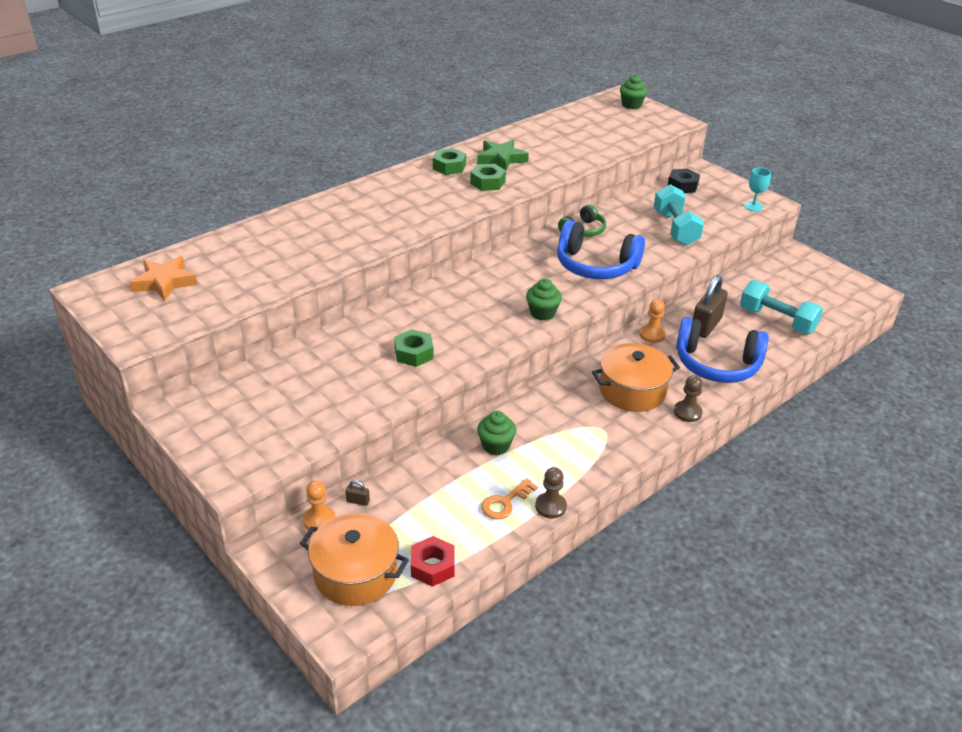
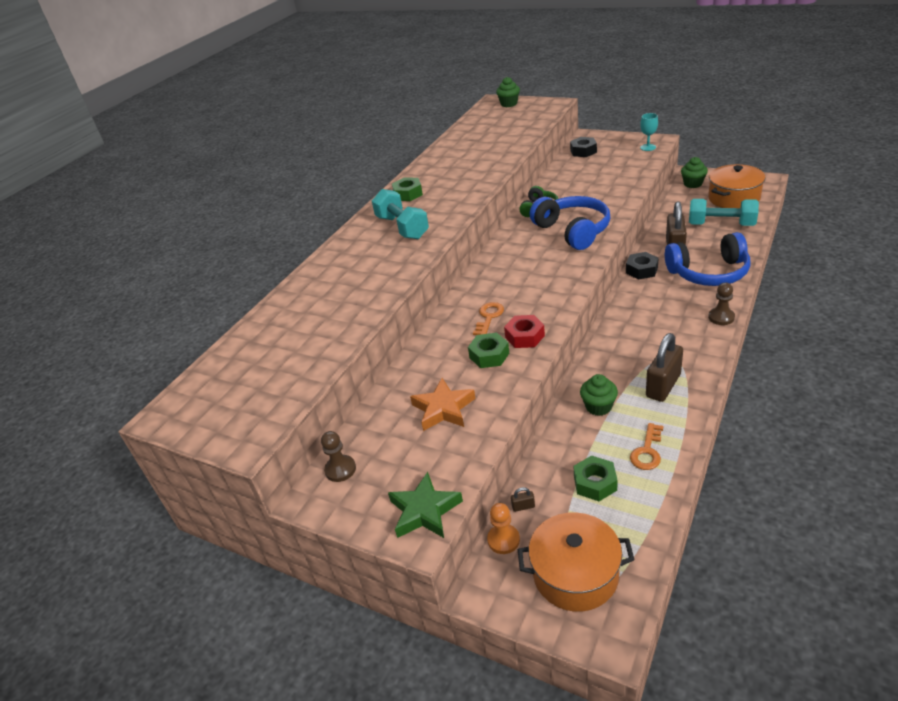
camera: 15 degrees left, 0 degrees up
orange star [129,256,197,301] -> orange star moved to [410,378,476,431]
red nut [411,536,455,587] -> red nut moved to [504,315,545,348]
green nut [470,164,506,191] -> green nut moved to [574,455,618,501]
green star [477,140,529,170] -> green star moved to [388,472,463,538]
green cupcake [526,278,562,320] -> green cupcake moved to [681,157,708,188]
brown pawn [535,467,567,519] -> brown pawn moved to [321,431,356,482]
blue headphones [557,220,645,279] -> blue headphones turned 120 degrees counterclockwise [530,196,611,250]
orange pot [592,343,680,412] -> orange pot moved to [708,164,766,208]
orange pawn [640,299,665,343] -> black nut [626,252,659,280]
turquoise dumbbell [654,184,704,245] -> turquoise dumbbell moved to [372,189,429,239]
none -> orange key [473,302,504,335]
none -> brown padlock [646,333,683,402]

